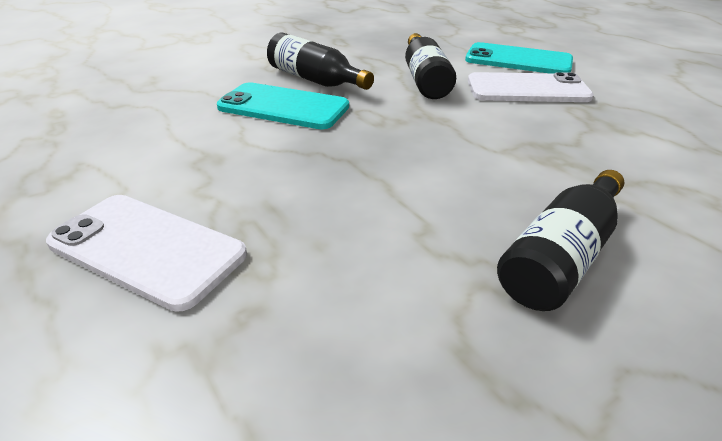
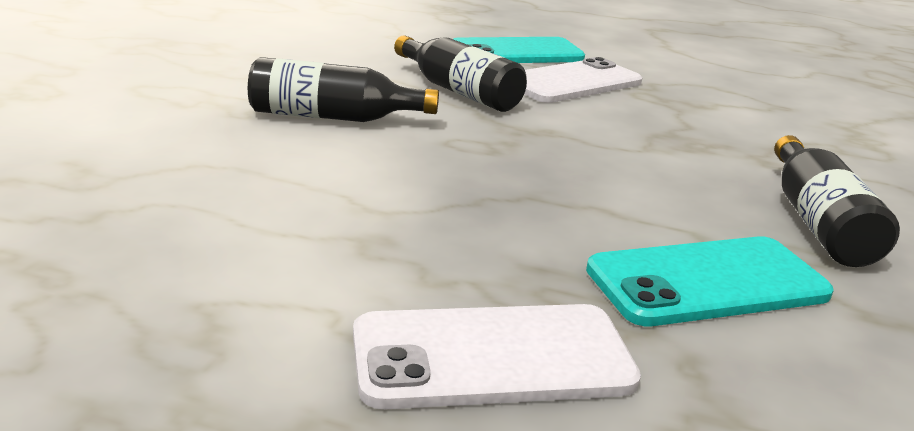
camera: 40 degrees left, 10 degrees down
turquoise phone [217,82,349,129] -> turquoise phone moved to [586,236,834,326]

